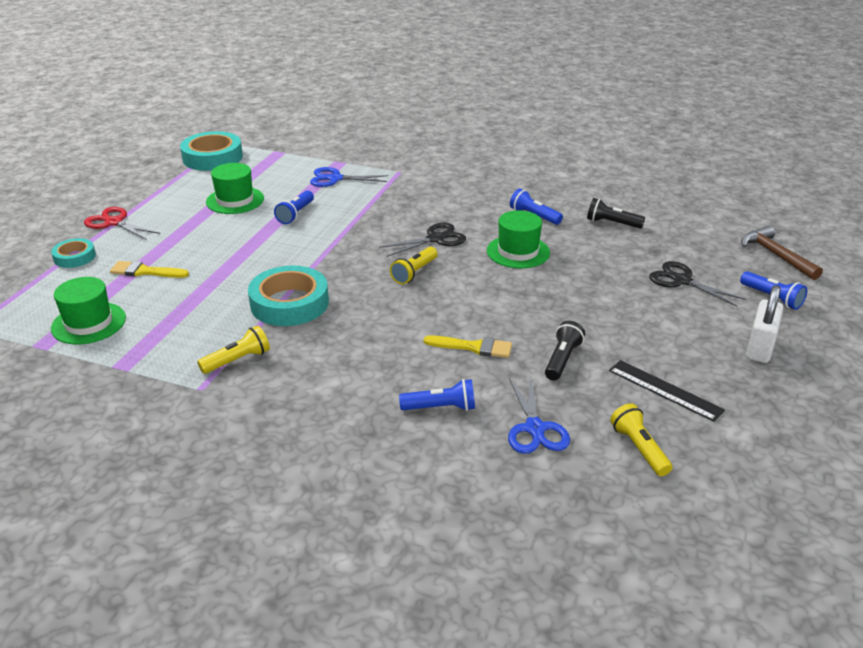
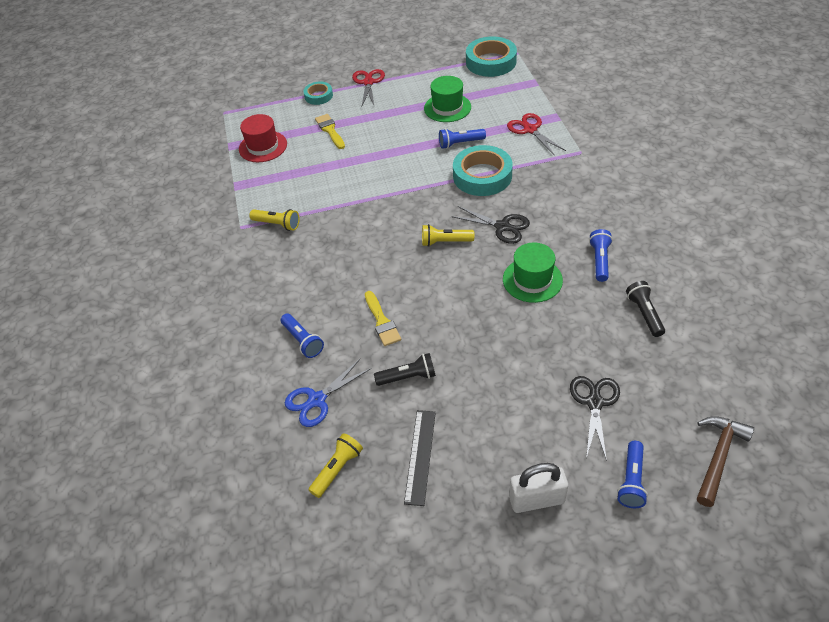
camera: 60 degrees right, 15 degrees up
green hat [51,277,126,344] -> red hat [239,114,287,162]
turquoise tape [248,265,329,326] -> turquoise tape moved to [453,145,513,196]
blue scissors [310,167,388,187] -> red scissors [507,113,566,156]

